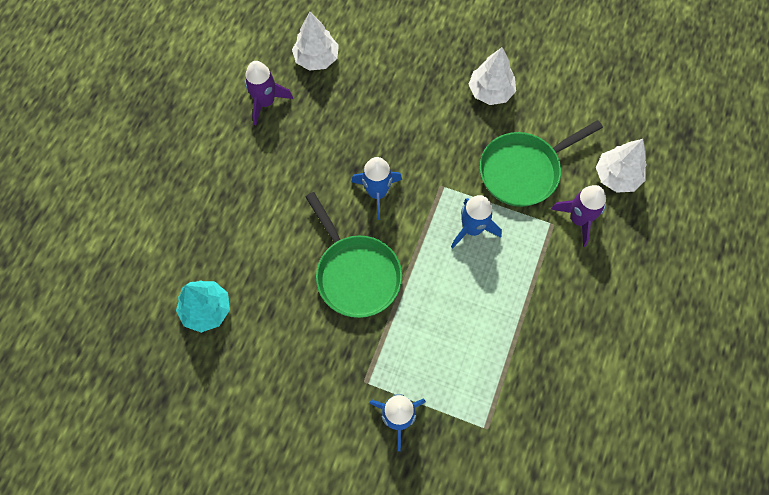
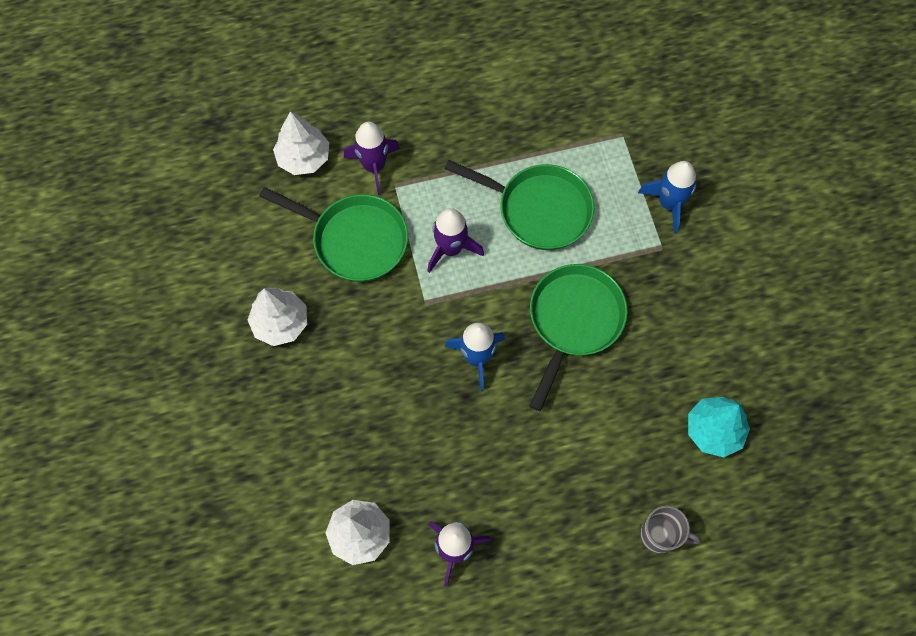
camera: 125 degrees left, 0 degrees up
blue rocket [451,195,502,249] -> purple rocket [428,208,484,273]
none -> green pan [444,160,594,250]
none -> grey mug [640,506,701,554]

